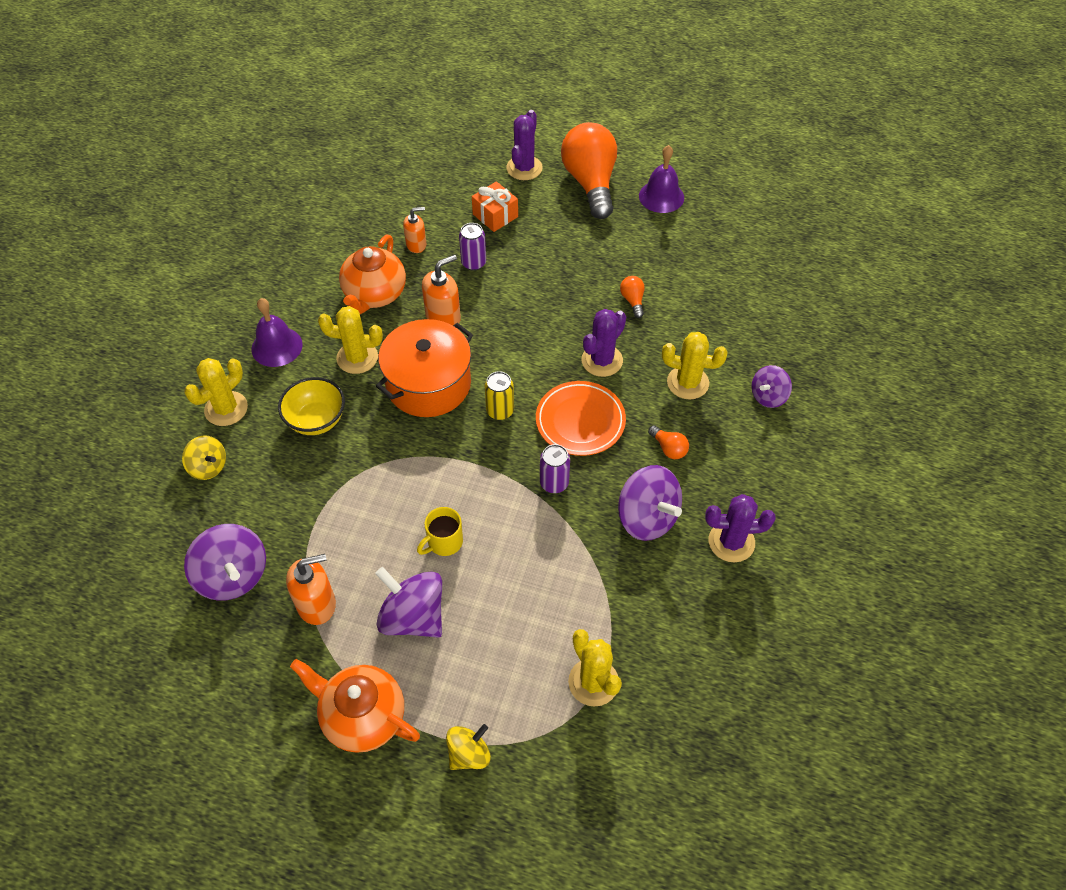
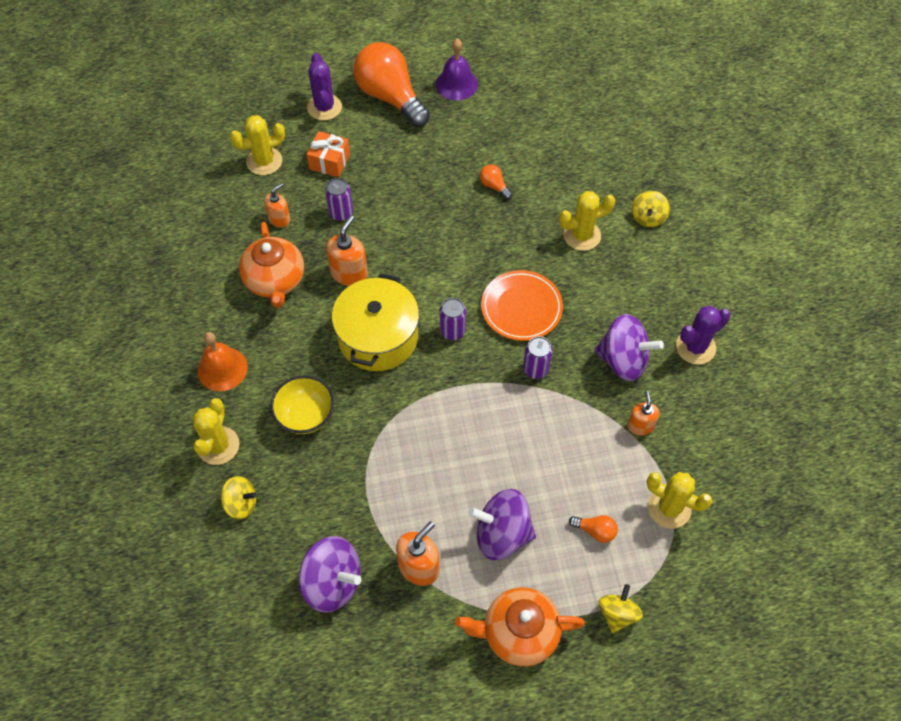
camera: 30 degrees left, 5 degrees up
purple bell [251,298,303,367] -> orange bell [197,332,248,391]
yellow cactus [318,306,383,374] -> yellow cactus moved to [230,115,285,175]
orange pot [376,319,473,417] -> yellow pot [332,273,419,371]
yellow mug [417,507,463,556] -> none
yellow can [485,371,514,420] -> purple can [440,298,466,340]
purple cactus [582,309,626,377] -> none
orange light bulb [648,425,689,459] -> orange light bulb moved to [569,515,618,543]
purple spinning top [751,365,792,408] -> yellow spinning top [632,191,670,227]
none -> orange soap dispenser [627,390,660,435]

